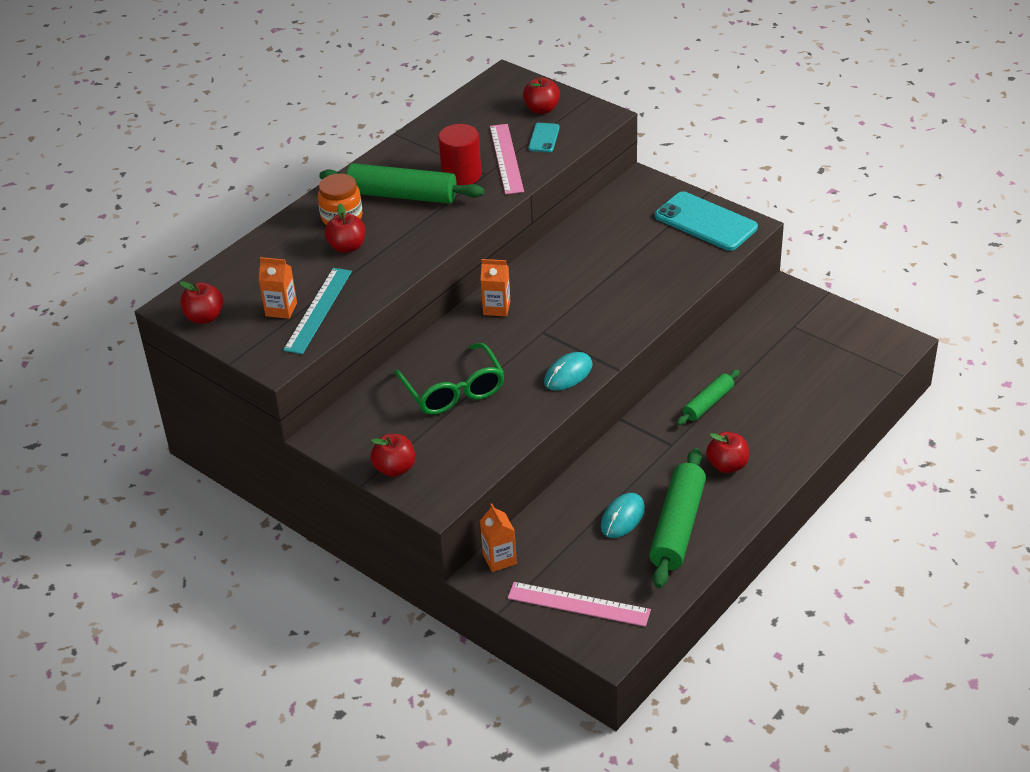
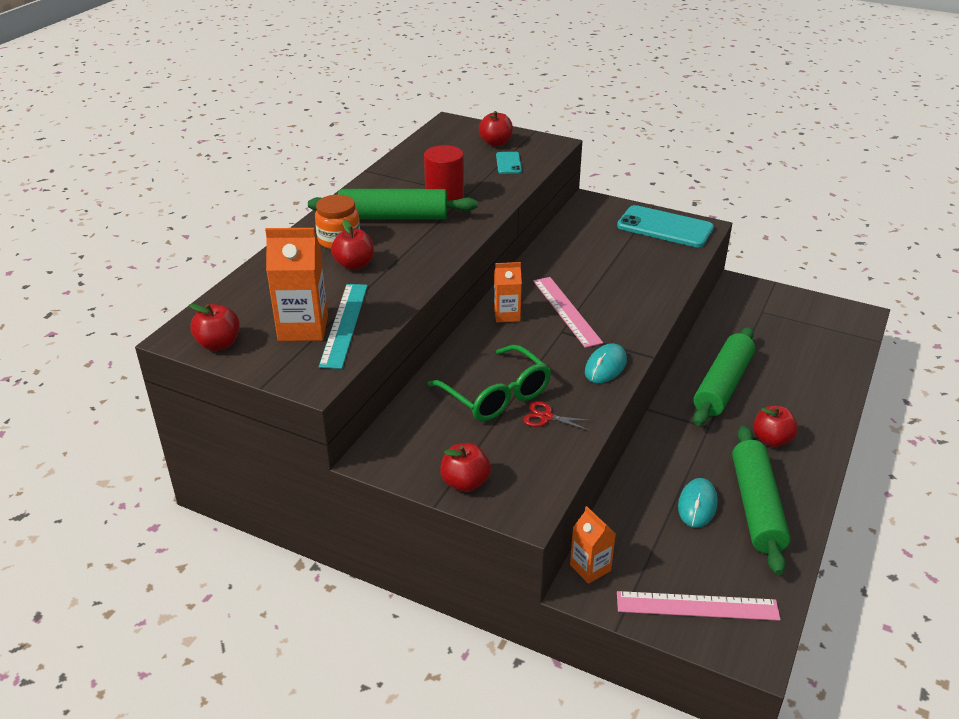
camera: 15 degrees left, 5 degrees down
orange carton [258,257,297,319] -> orange carton [265,228,328,341], size x1.61
pink ruler [490,124,524,194] -> pink ruler moved to [533,277,603,348]
green rolling pin [677,370,740,425] -> green rolling pin [693,327,755,426], size x1.76
none -> red scissors [523,401,594,431]

